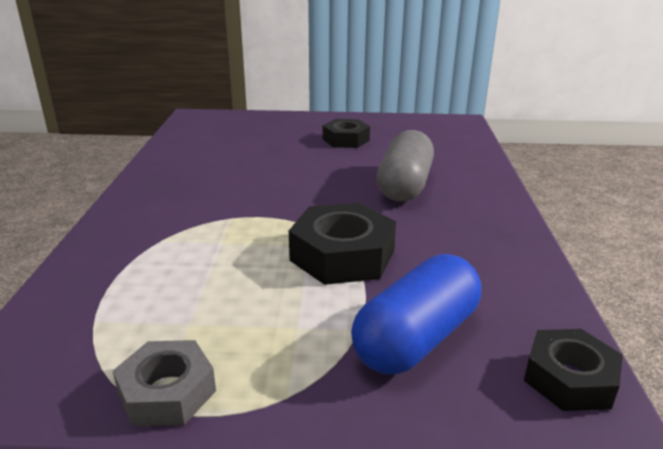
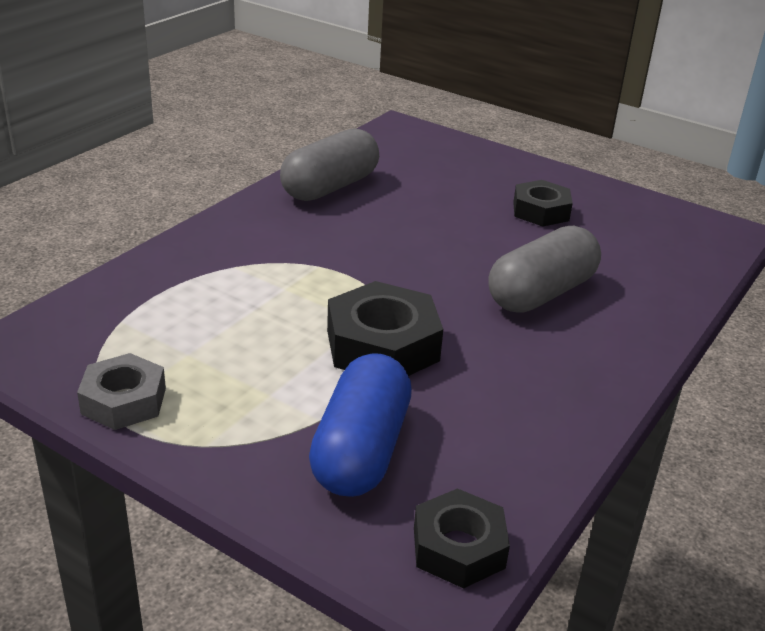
camera: 30 degrees right, 5 degrees up
blue capsule [351,254,481,375] -> blue capsule turned 60 degrees counterclockwise [309,353,412,497]
none -> grey capsule [280,128,379,201]

